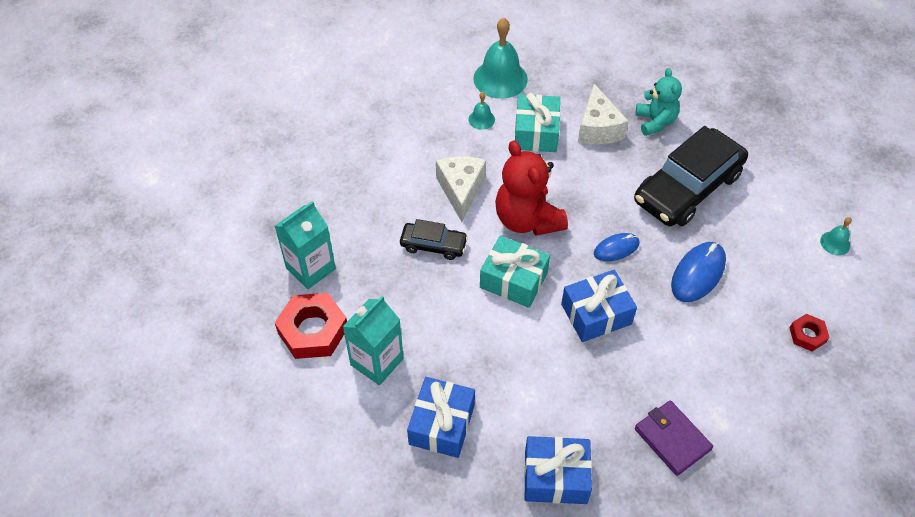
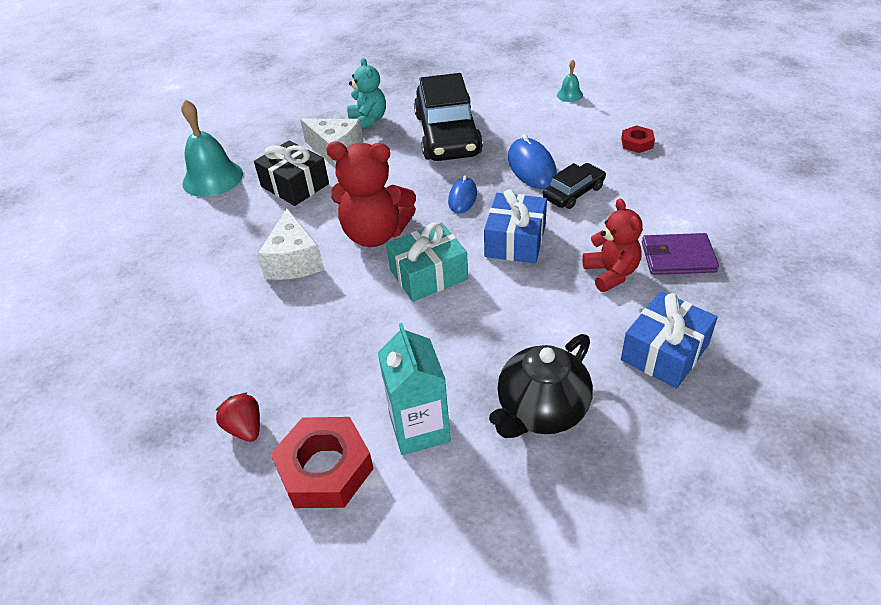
camera: 50 degrees left, 10 degrees down
turquoise carton [275,201,336,289] -> red strawberry [215,392,260,442]
black car [400,219,468,260] -> black car moved to [543,163,606,209]
blue gift [407,377,475,458] -> black teapot [489,334,593,438]
white cheese [436,156,486,222] -> white cheese turned 135 degrees counterclockwise [257,209,324,280]
turquoise bell [468,92,495,130] -> none
turquoise gift [515,93,560,152] -> black gift [254,140,329,206]
turquoise teddy bear [636,68,682,136] -> turquoise teddy bear turned 45 degrees clockwise [347,58,386,129]
none -> red teddy bear [582,199,643,292]

